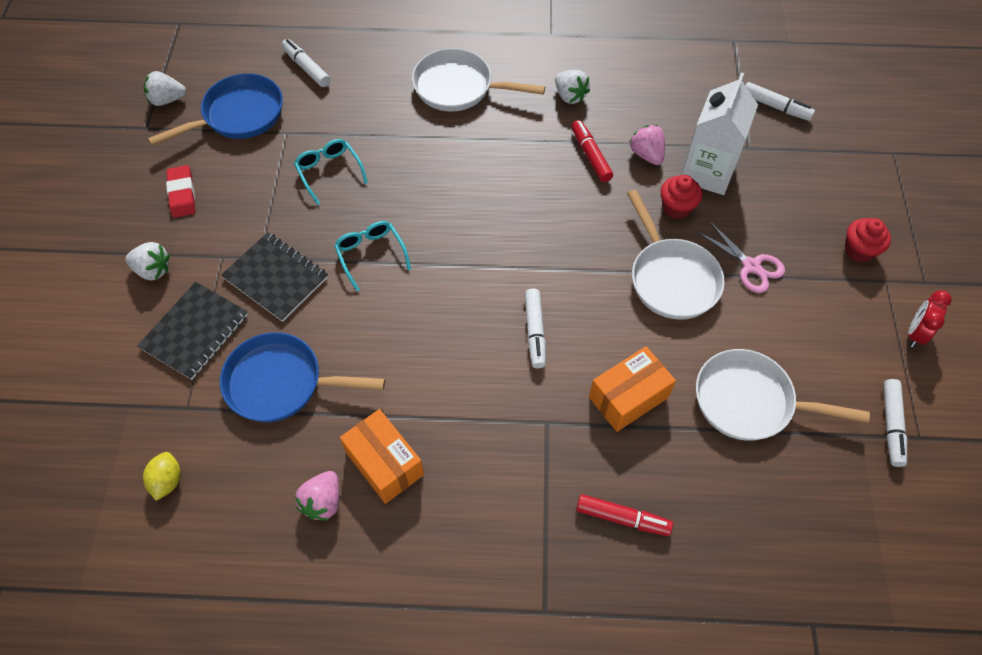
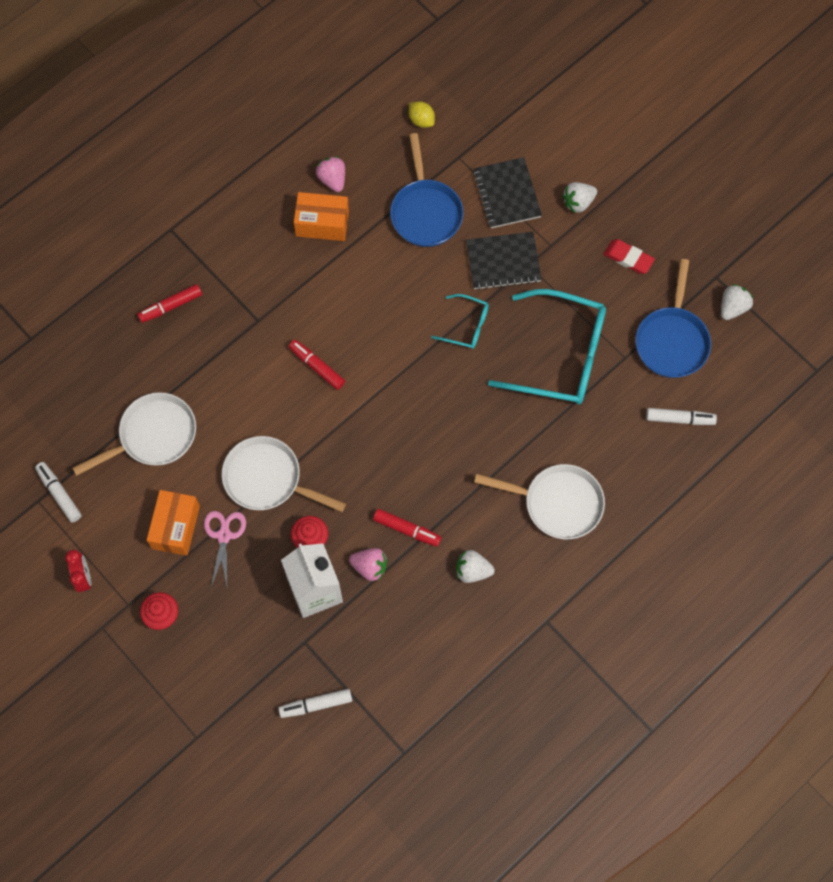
camera: 135 degrees right, 10 degrees up
blue pan [220,332,385,422] -> blue pan turned 120 degrees clockwise [390,133,464,247]
turquoise glasses [294,139,368,205] -> turquoise glasses [488,289,606,404], size x2.09
white pan [412,48,545,111] -> white pan turned 45 degrees clockwise [474,464,605,539]
white marker [525,289,546,369] -> red marker [289,340,345,390]
orange box [589,346,676,432] -> orange box moved to [147,490,200,556]
pink scissors [698,222,785,293] -> pink scissors turned 90 degrees clockwise [204,511,246,587]

